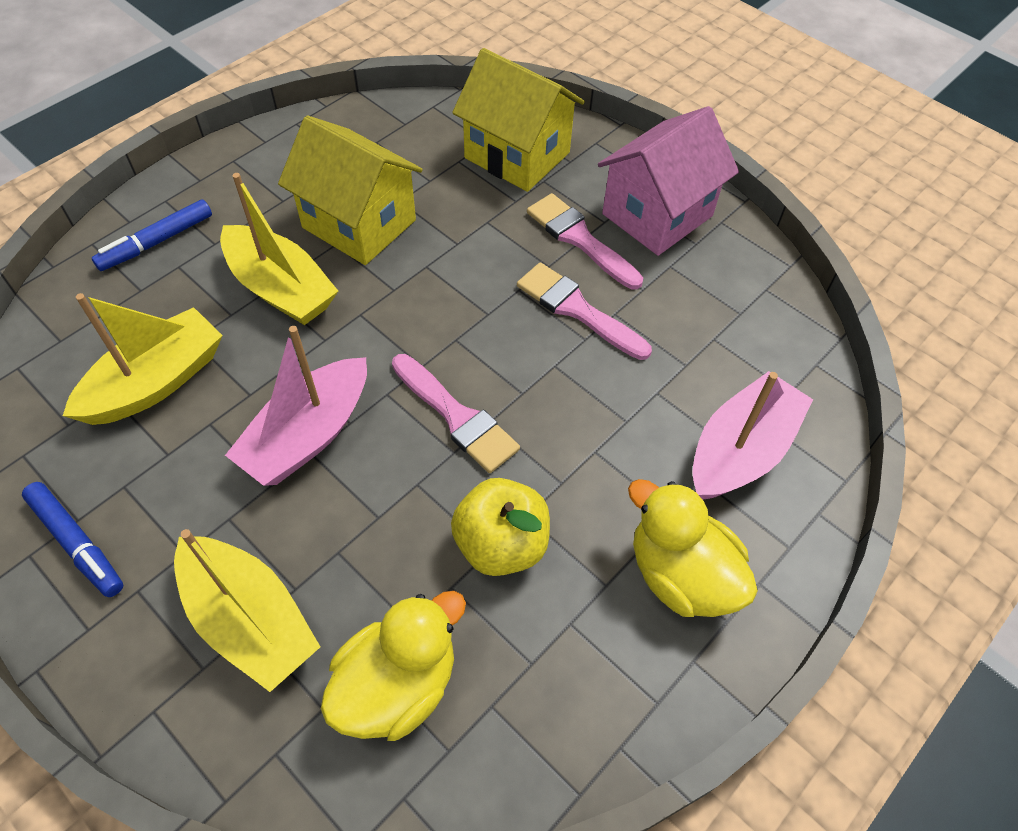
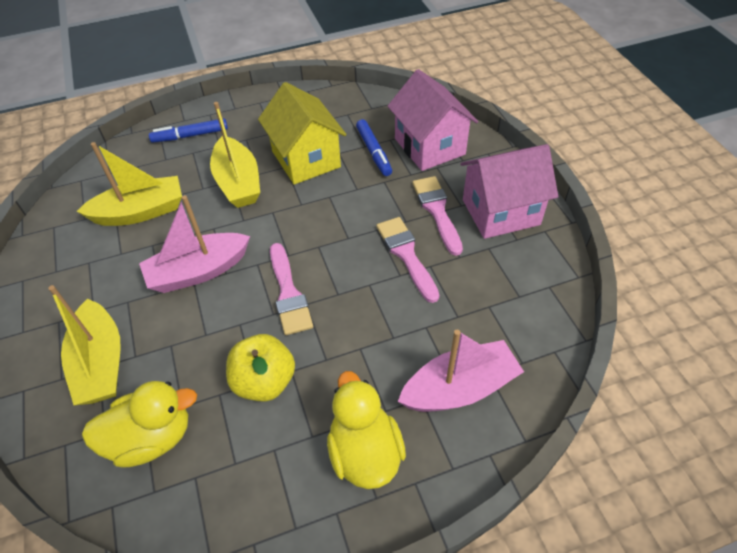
camera: 30 degrees right, 5 degrees down
blue marker [22,482,123,597] -> blue marker moved to [356,119,392,176]
yellow house [452,48,585,192] -> pink house [387,69,478,171]

